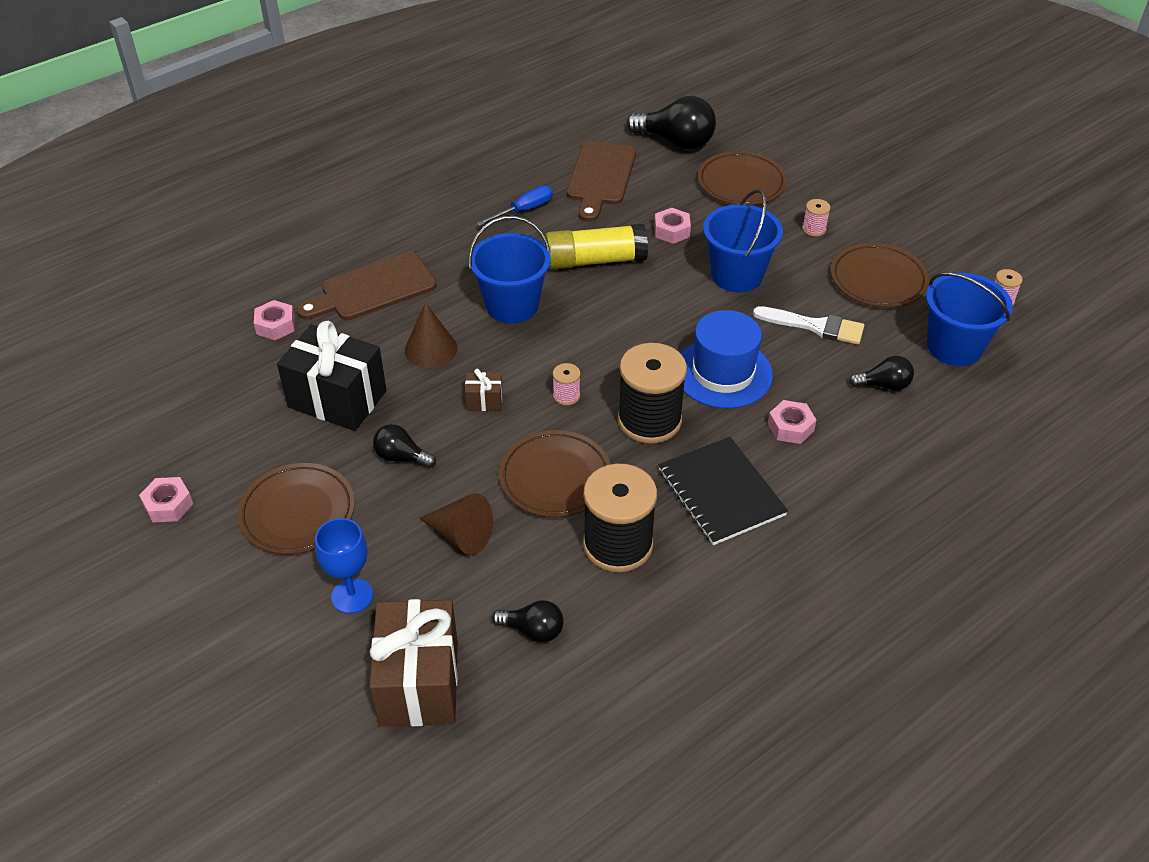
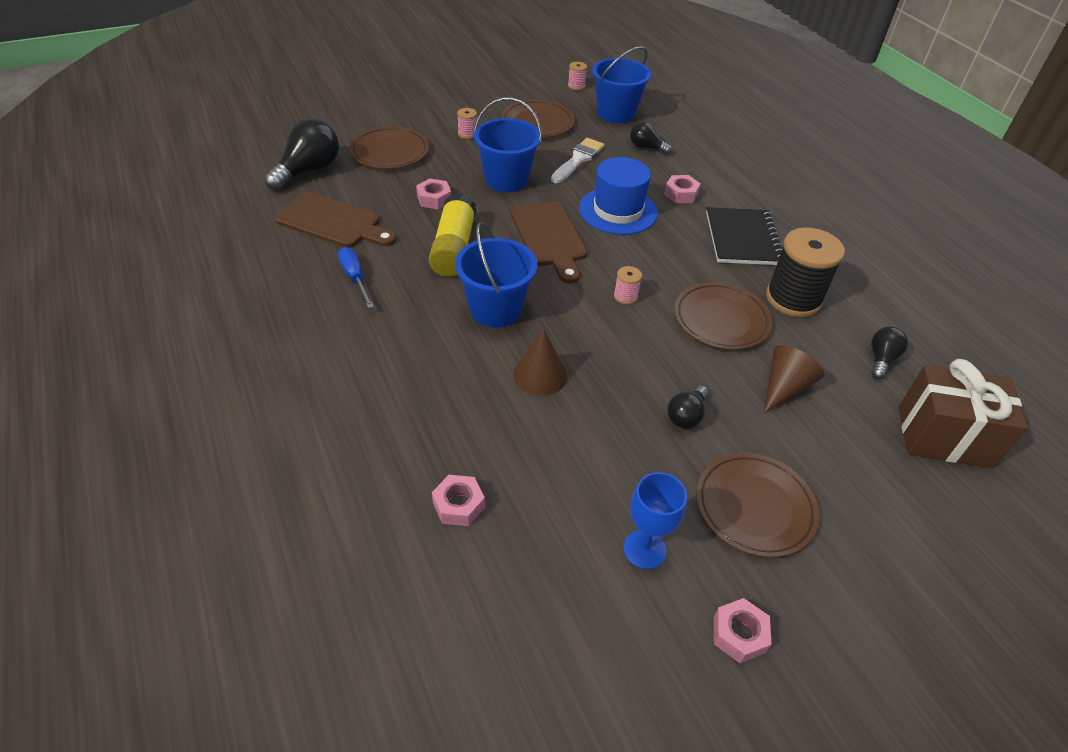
camera: 80 degrees left, 0 degrees up
black gift [277,321,387,431] -> none
brown cutting board [297,252,437,320] -> brown cutting board moved to [511,201,587,283]
blue goblet [315,518,373,614] -> blue goblet moved to [623,472,687,569]
brown gift [465,369,502,411] -> none
black spool [618,343,687,444] -> none
black notebook [658,437,788,545] -> black notebook turned 75 degrees counterclockwise [706,207,782,265]
black light bulb [849,356,914,391] -> black light bulb turned 75 degrees counterclockwise [630,122,672,154]

